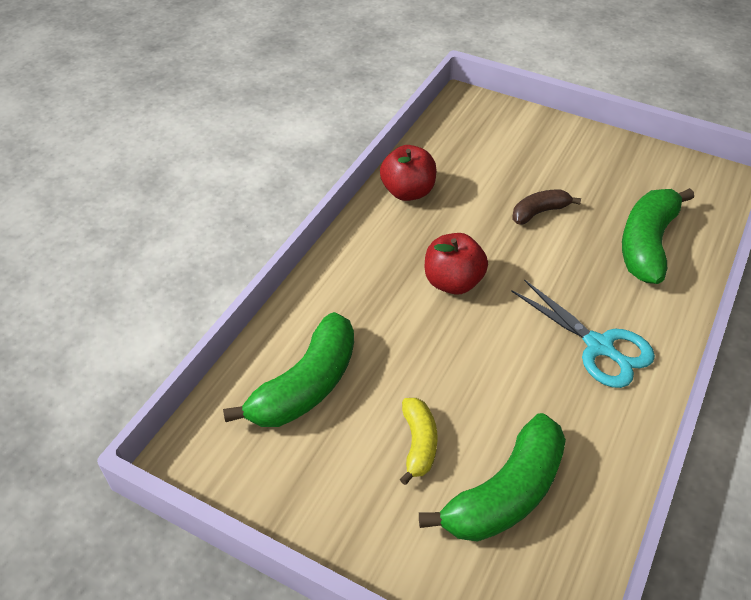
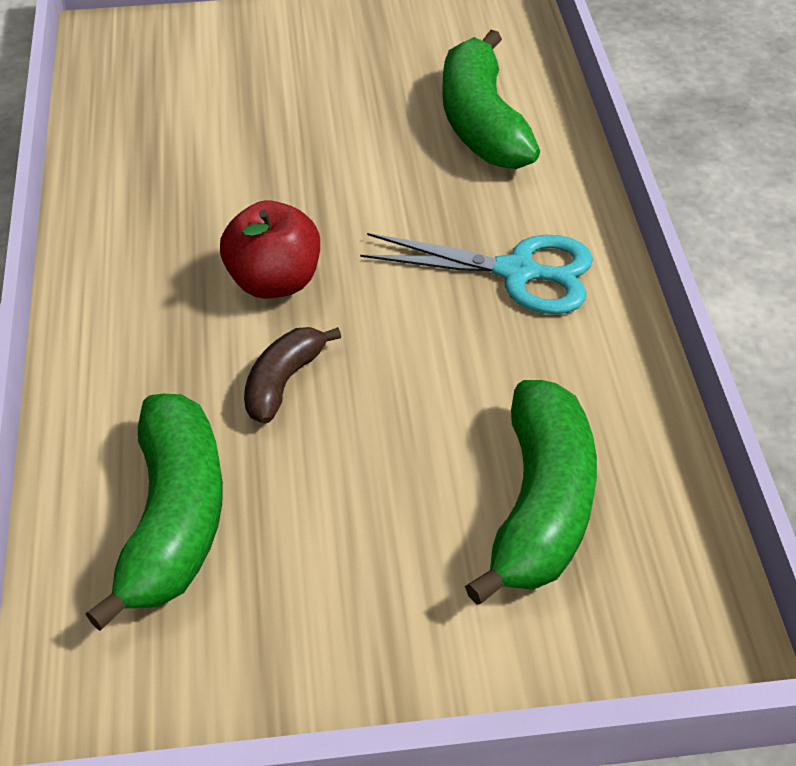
camera: 35 degrees left, 0 degrees up
red apple [380,145,436,201] -> none
yellow banana [400,398,438,485] -> none
brown banana [512,189,581,224] -> brown banana moved to [244,327,341,424]

